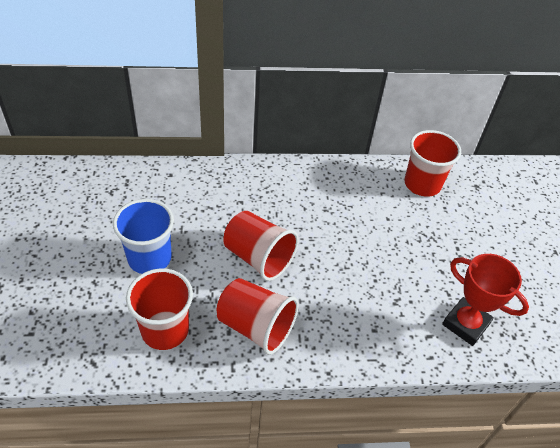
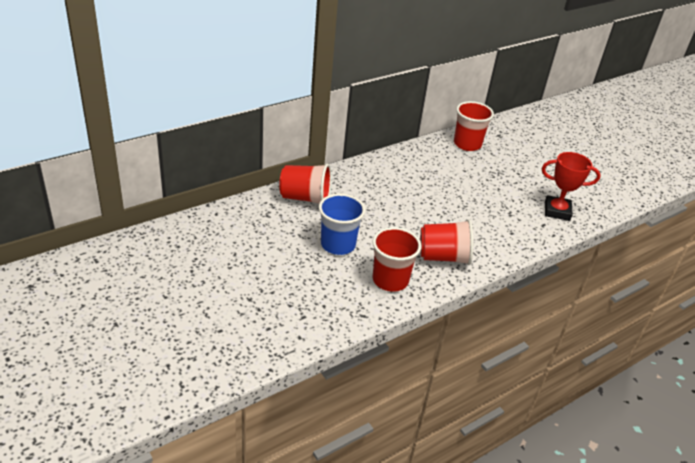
camera: 30 degrees left, 10 degrees down
red cup [223,211,299,281] -> red cup moved to [279,164,331,204]

